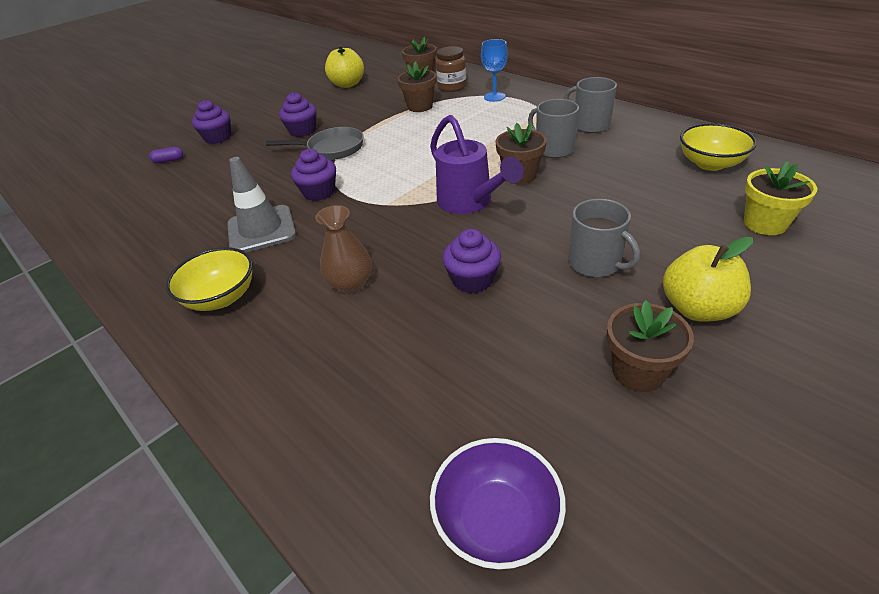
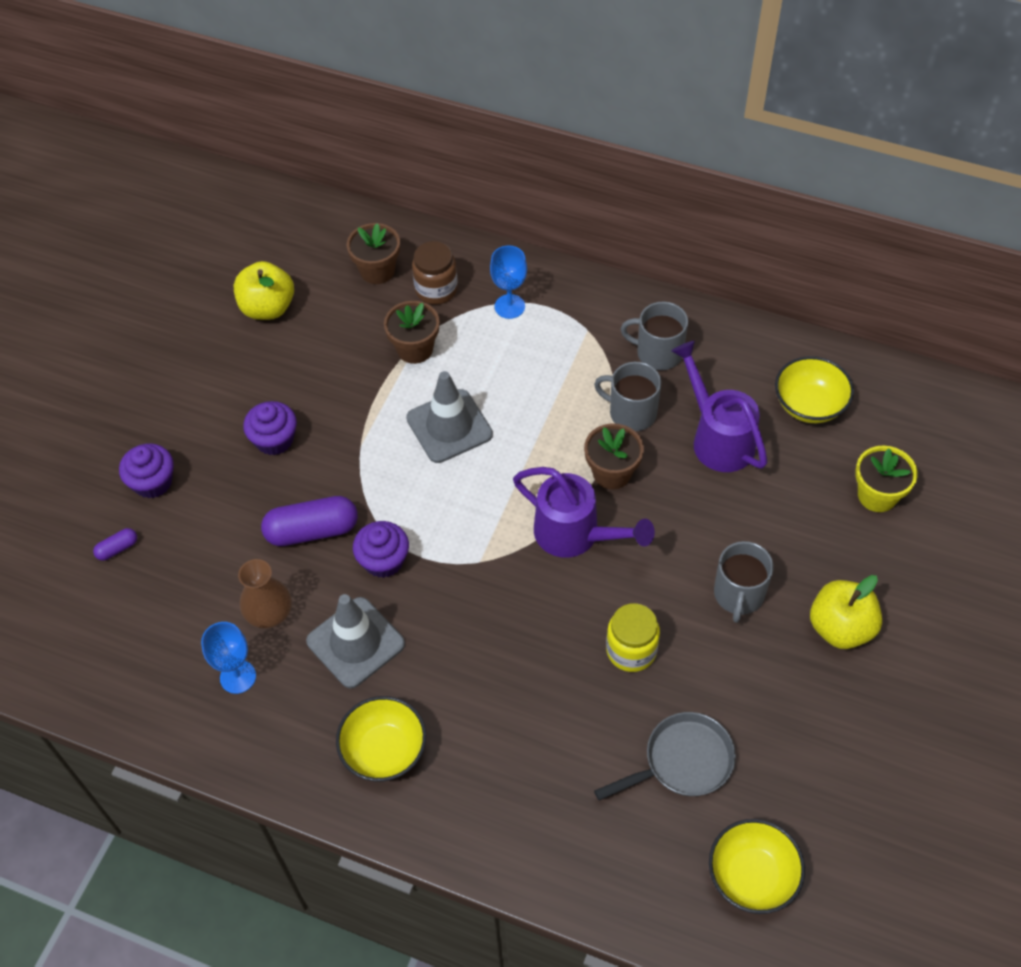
camera: 25 degrees left, 15 degrees up
grey pan [266,127,363,160] -> grey pan moved to [594,712,736,801]
brown vase [315,205,372,293] -> brown vase moved to [238,559,292,628]
purple bowl [430,438,566,569] -> yellow bowl [709,819,805,914]
purple cupcake [442,229,501,293] -> yellow jar [606,603,660,672]
grey mug [568,199,640,277] -> grey mug turned 75 degrees clockwise [714,541,774,623]
brown flower pot [607,300,694,392] -> none
none -> blue goblet [201,622,256,694]
none -> purple capsule [261,496,358,546]
none -> grey traffic cone [406,371,493,463]
none -> purple watering can [671,341,767,472]

